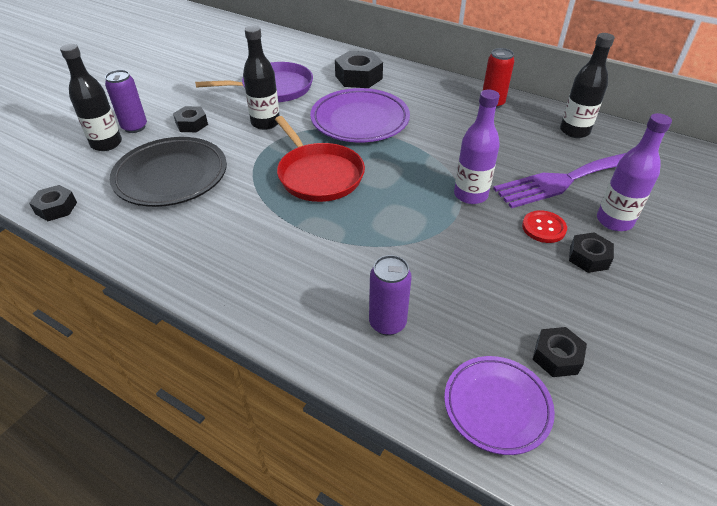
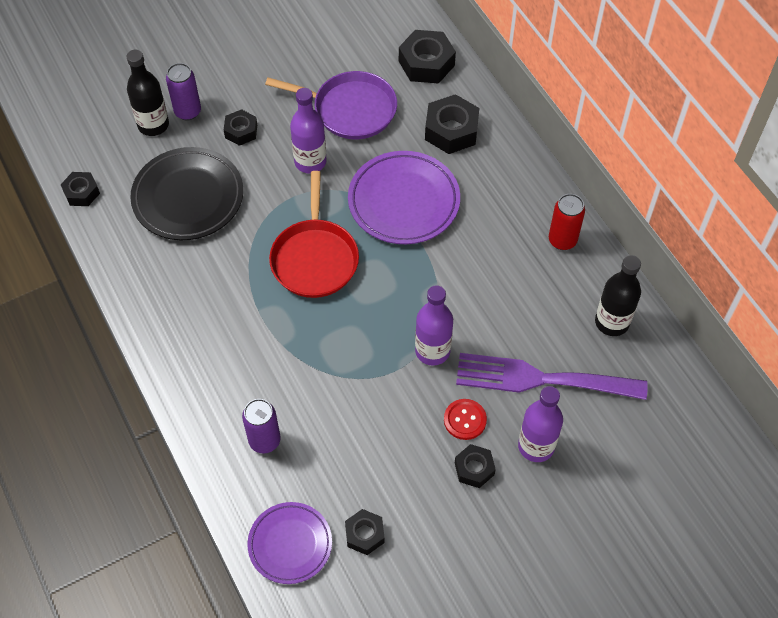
camera: 30 degrees right, 15 degrees up
black bottle [243,26,280,130] -> purple bottle [290,88,326,174]
none -> black nut [399,30,456,84]

